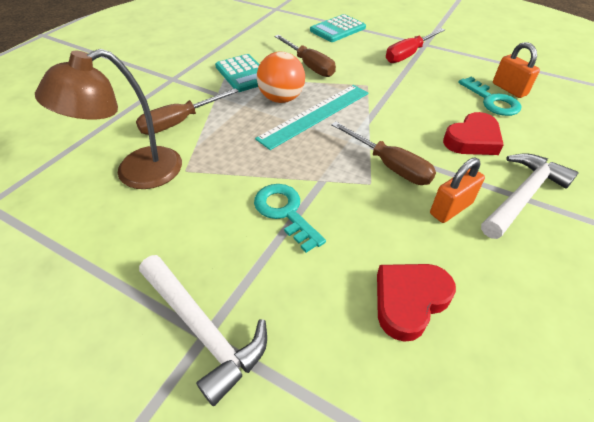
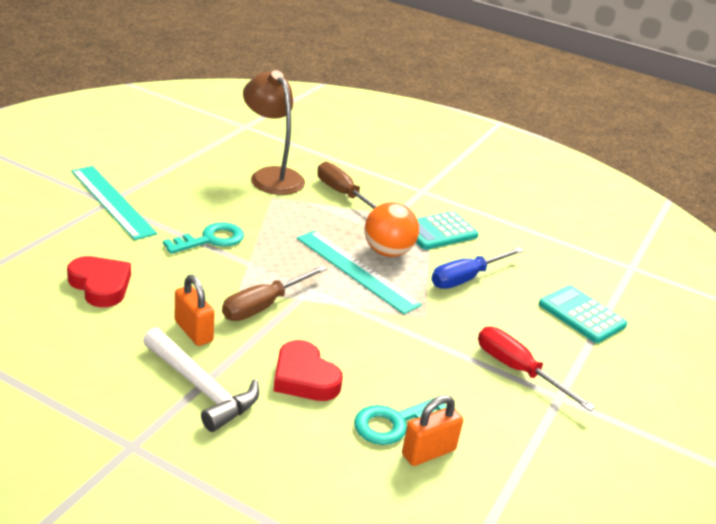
camera: 85 degrees right, 15 degrees down
white hammer [139,255,267,406] -> turquoise ruler [71,166,157,240]
brown screwdriver [274,35,336,77] -> blue screwdriver [431,247,524,289]

